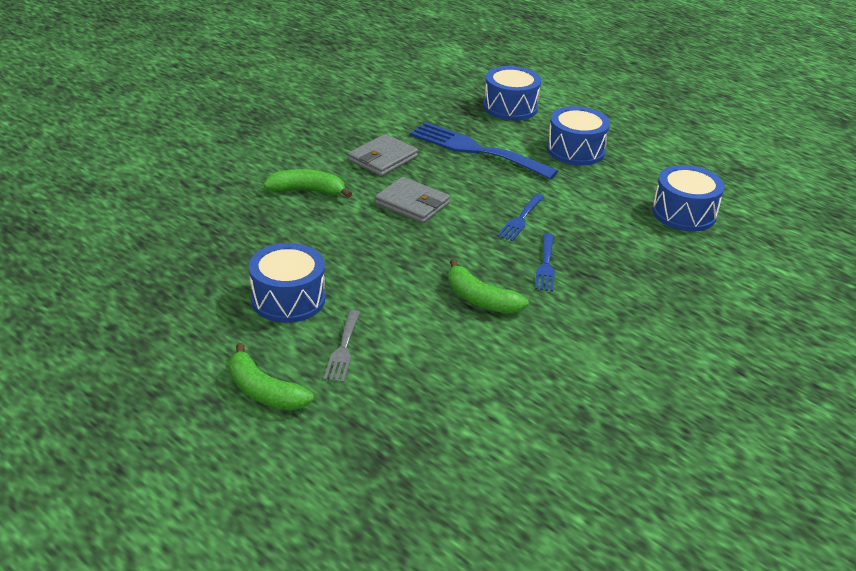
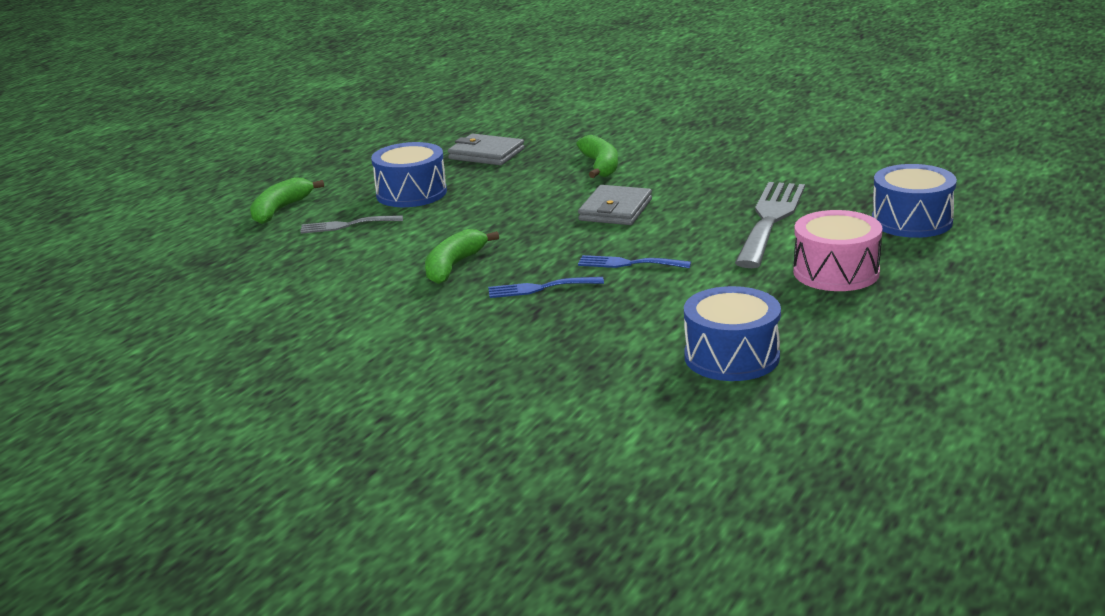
camera: 80 degrees right, 10 degrees down
grey wallet [348,134,418,176] -> grey wallet moved to [448,134,525,165]
blue fork [410,122,558,180] -> grey fork [735,182,805,268]
blue drum [547,106,610,166] -> pink drum [793,210,882,291]

